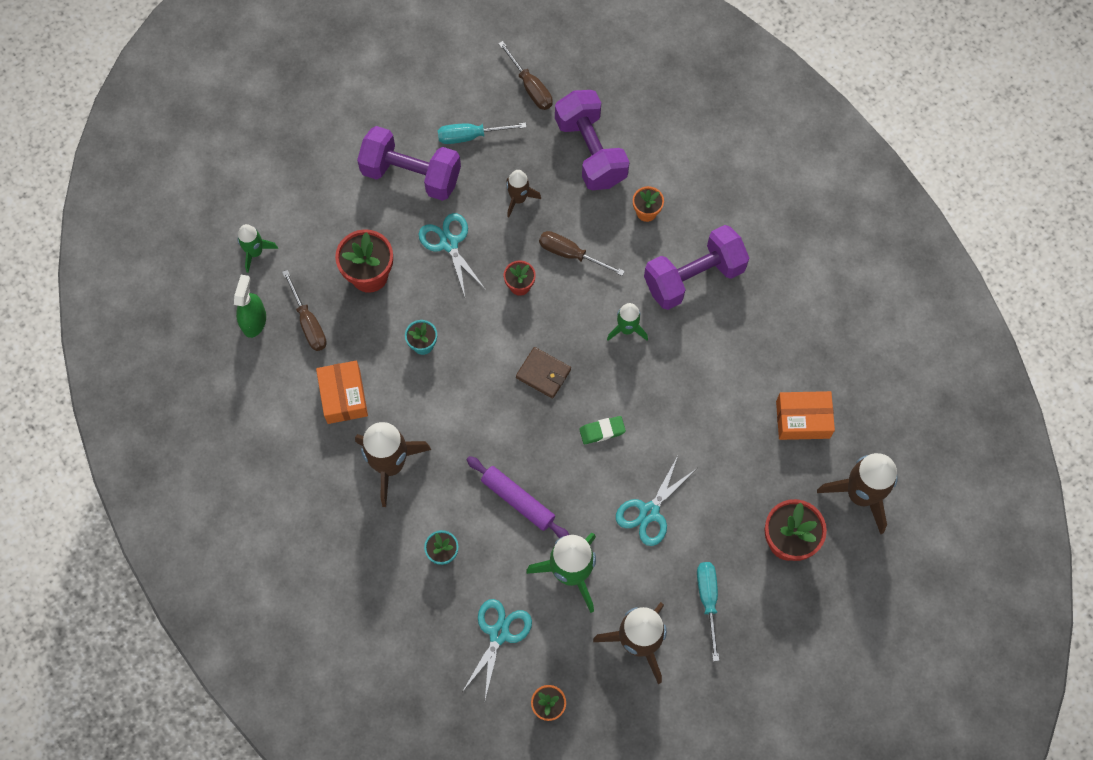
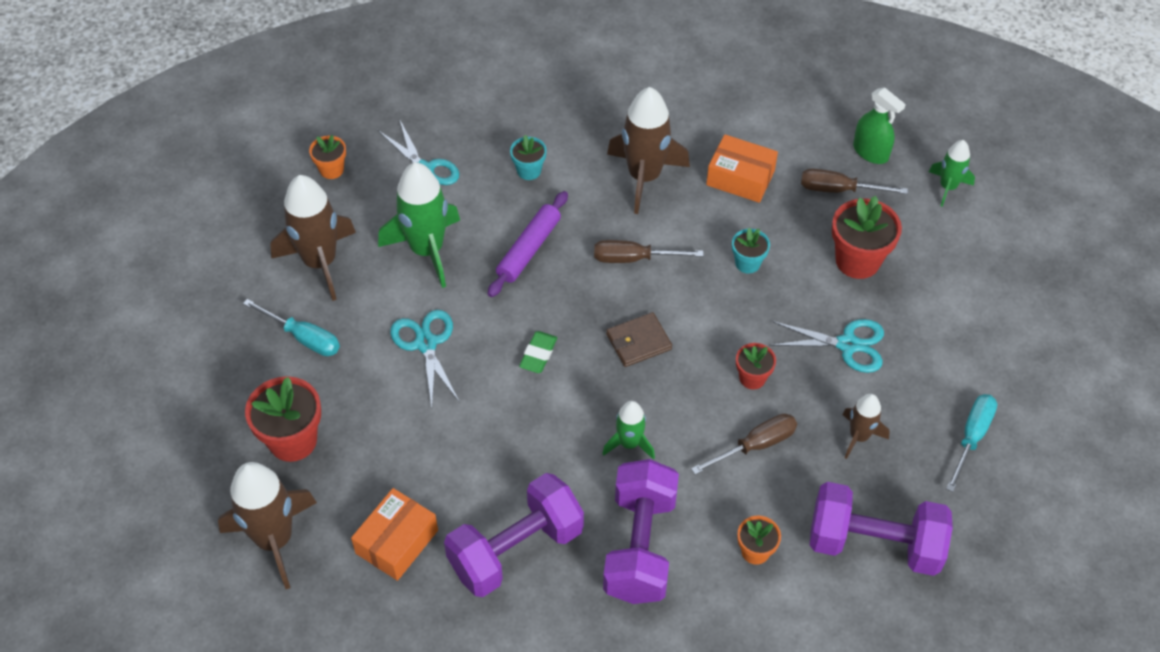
camera: 125 degrees right, 15 degrees down
purple dumbbell [357,126,461,201] -> purple dumbbell moved to [444,473,584,597]
purple rolling pin [466,456,569,538] -> purple rolling pin turned 45 degrees counterclockwise [488,191,568,297]
brown screwdriver [498,41,552,110] -> brown screwdriver moved to [594,240,704,263]

